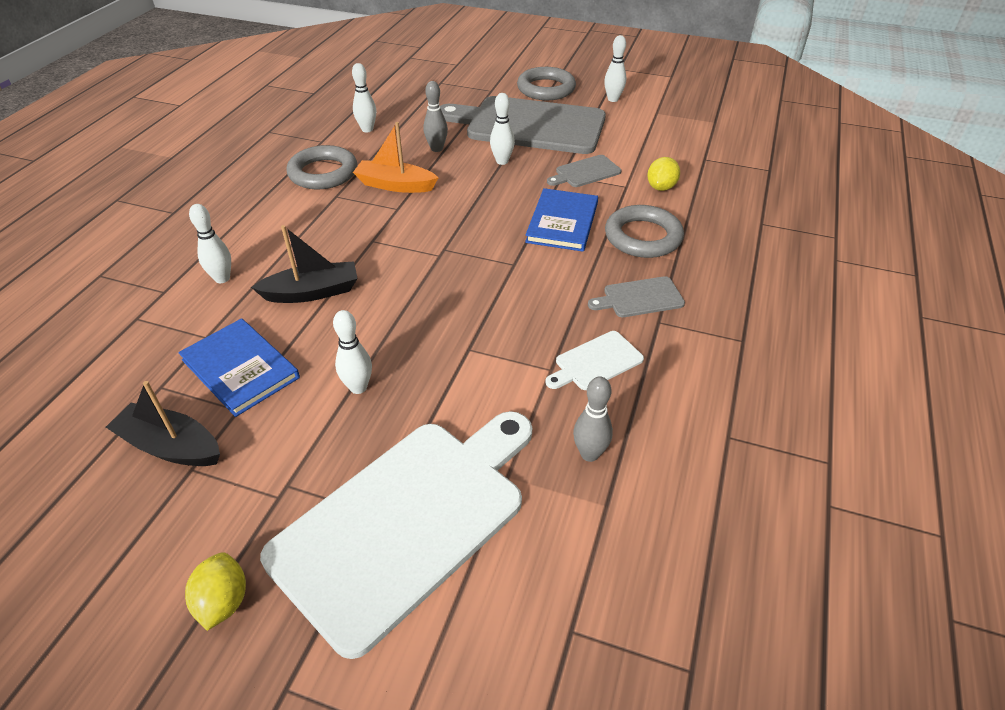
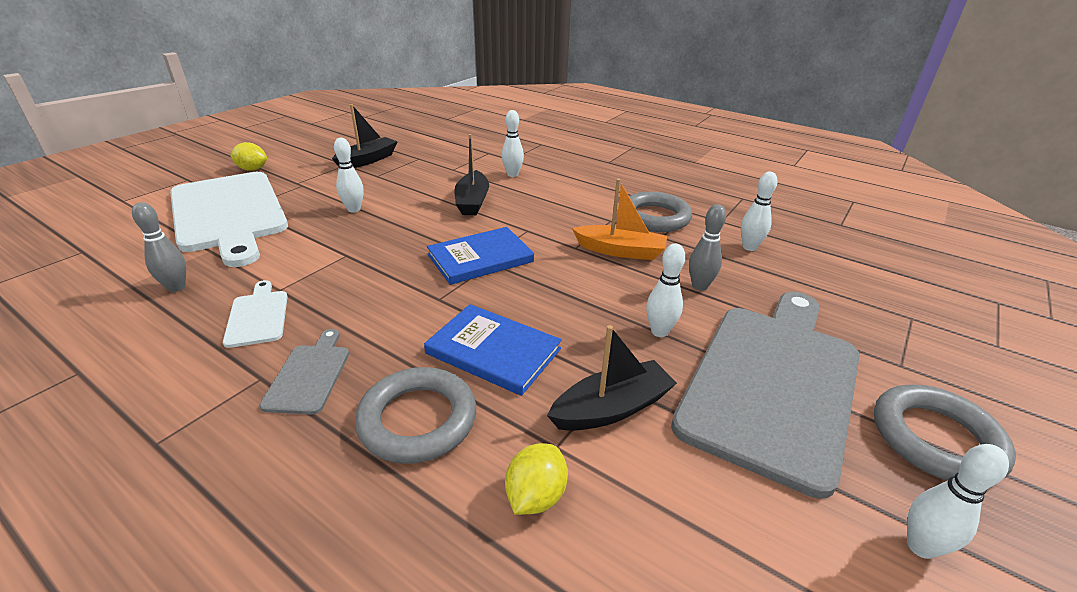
camera: 105 degrees right, 10 degrees down
blue book [179,318,300,417] -> blue book moved to [427,227,534,285]
orange boat [353,122,438,193] -> orange boat turned 75 degrees clockwise [572,179,667,260]
grey cutting board [547,155,621,187] -> black boat [547,325,677,431]
yellow lemon [647,157,680,191] -> yellow lemon turned 75 degrees clockwise [505,443,568,515]

